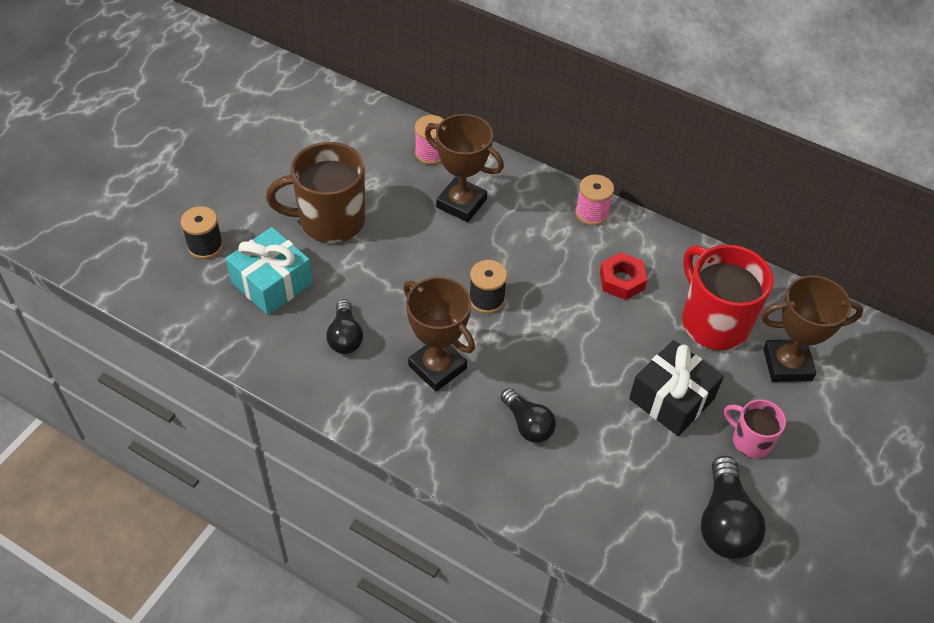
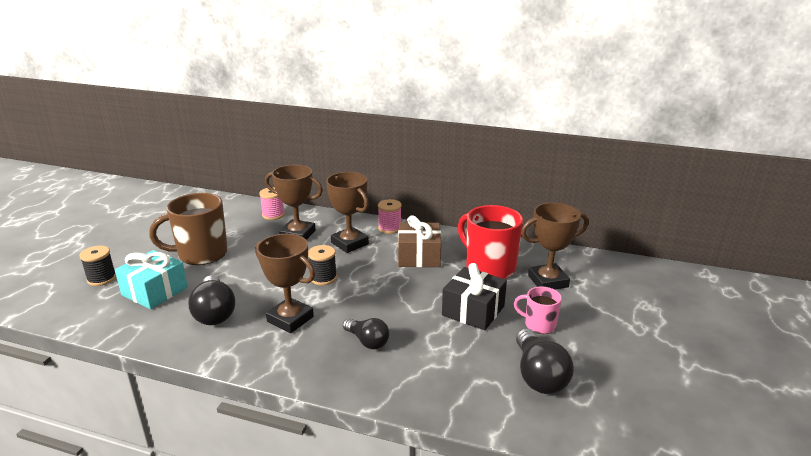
camera: 10 degrees left, 25 degrees down
black light bulb [326,299,363,354] -> black light bulb [188,275,235,325], size x1.53
red nut [600,252,647,300] -> brown gift [398,215,441,267]
none -> brown trophy [326,172,369,253]

